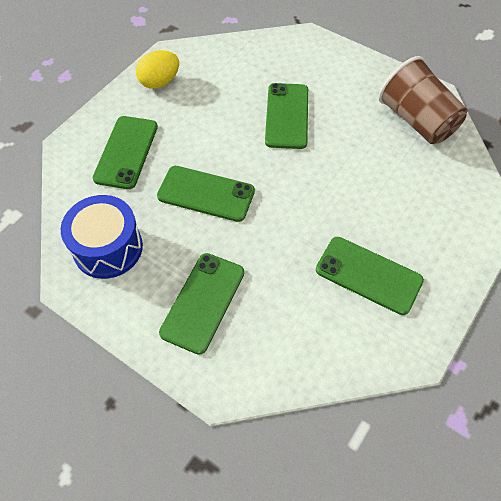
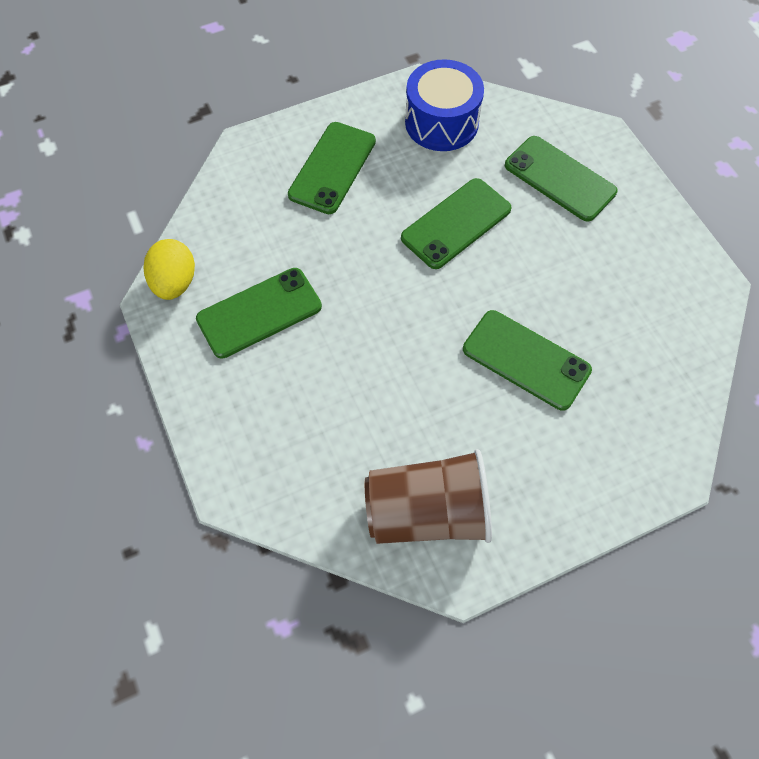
camera: 120 degrees right, 5 degrees up
yellow egg [136,50,179,89] -> yellow egg moved to [144,239,195,300]
green phone [159,253,244,355] -> green phone turned 60 degrees clockwise [288,122,376,214]

